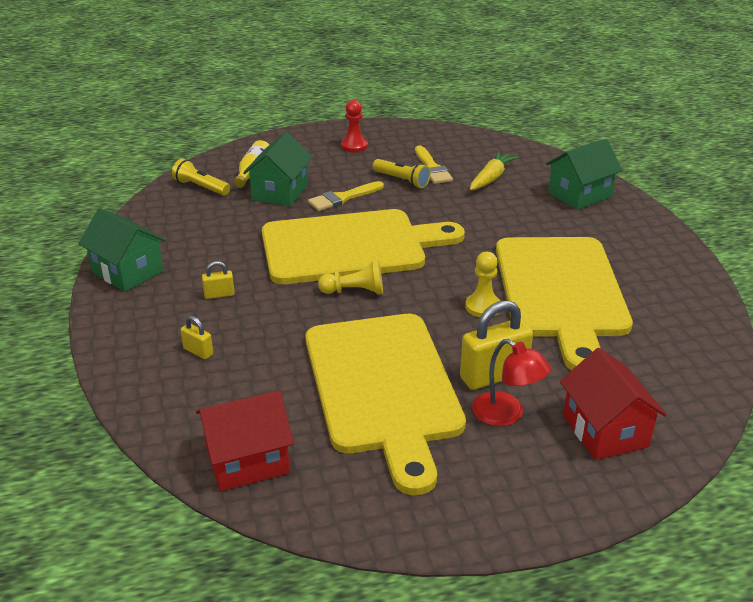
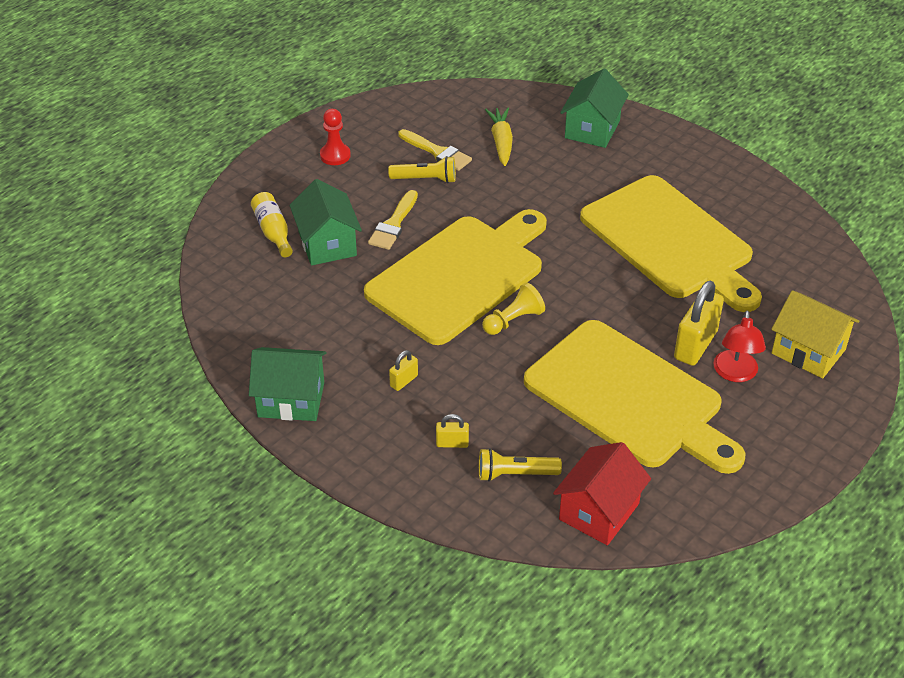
camera: 35 degrees left, 10 degrees up
yellow flashlight [172,158,230,196] -> yellow flashlight moved to [479,448,562,482]
yellow pawn [465,252,500,317] -> none
red lamp [472,339,551,426] -> red lamp turned 90 degrees clockwise [713,310,766,382]
red house [560,348,667,460] -> yellow house [771,290,860,379]

